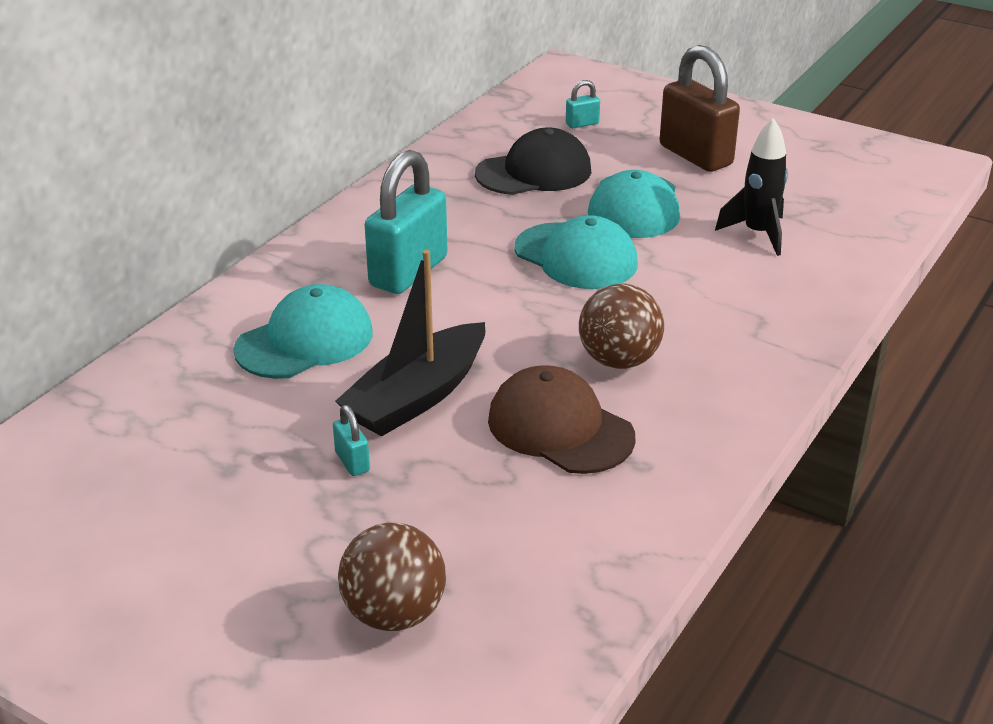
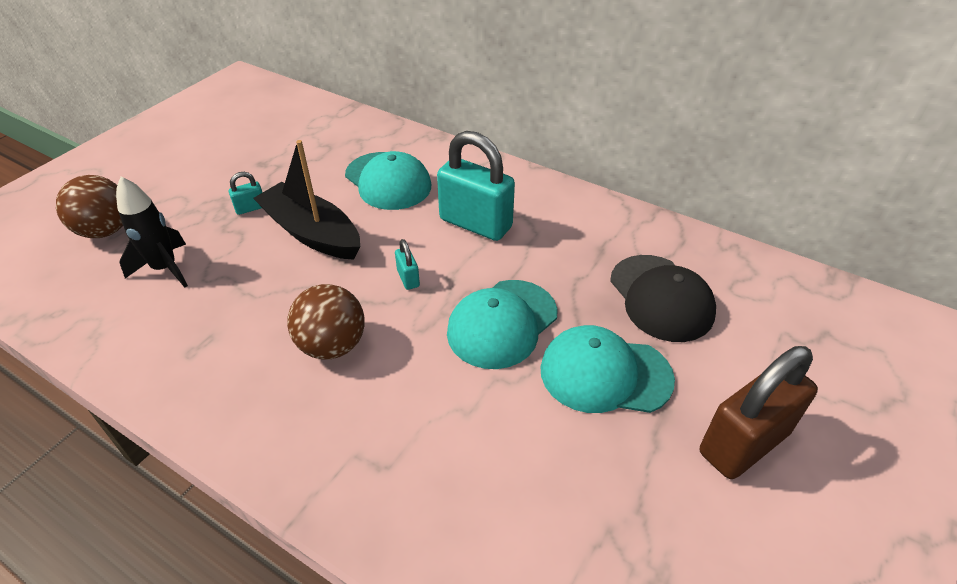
camera: 90 degrees right, 10 degrees up
brown cap [488,365,635,474] -> none
turquoise padlock [566,80,600,128] -> turquoise padlock moved to [395,239,420,290]
black rocket [715,118,788,256] -> black rocket moved to [116,177,188,287]

